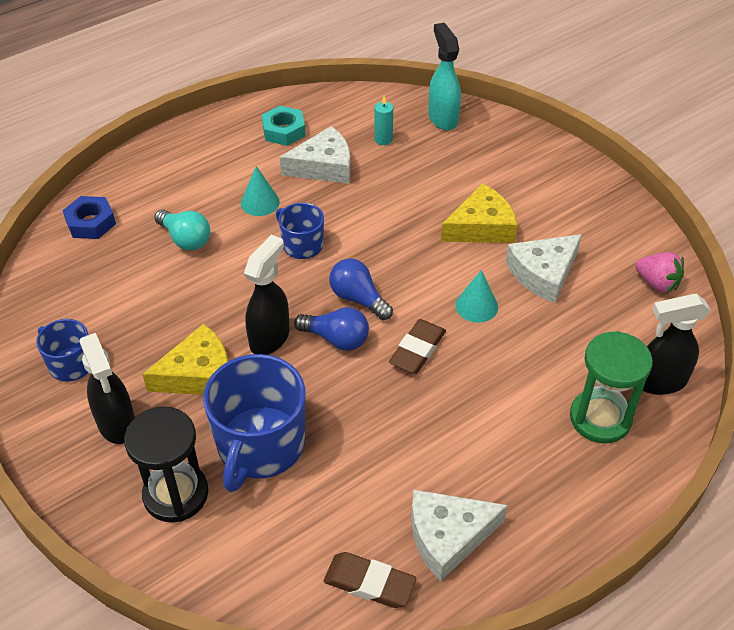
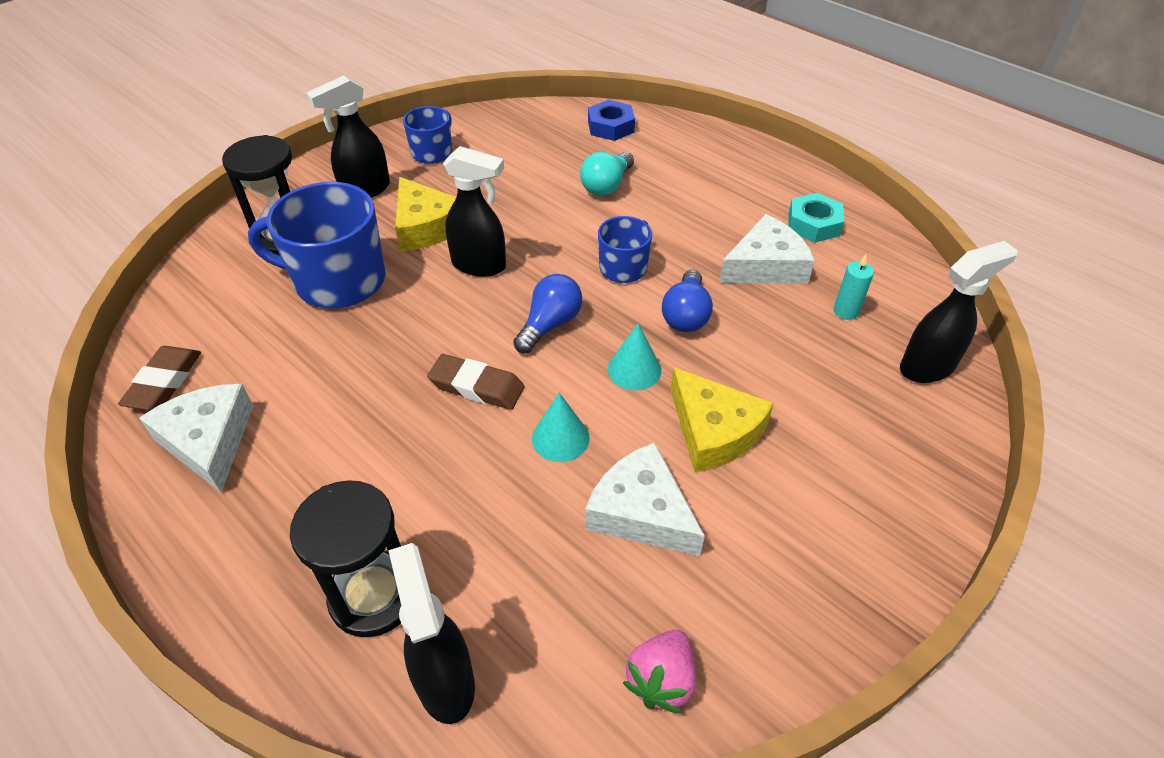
camera: 80 degrees right, 0 degrees up
turquoise cone [241,166,280,216] -> turquoise cone moved to [608,323,661,390]
white cheese [280,126,351,184] -> white cheese turned 90 degrees counterclockwise [719,214,815,284]
blue light bulb [294,307,369,351] -> blue light bulb moved to [662,270,713,332]
turquoise spray bottle [428,23,461,130] -> black spray bottle [900,241,1018,383]
green hourglass [570,331,653,443] -> black hourglass [290,480,401,637]

